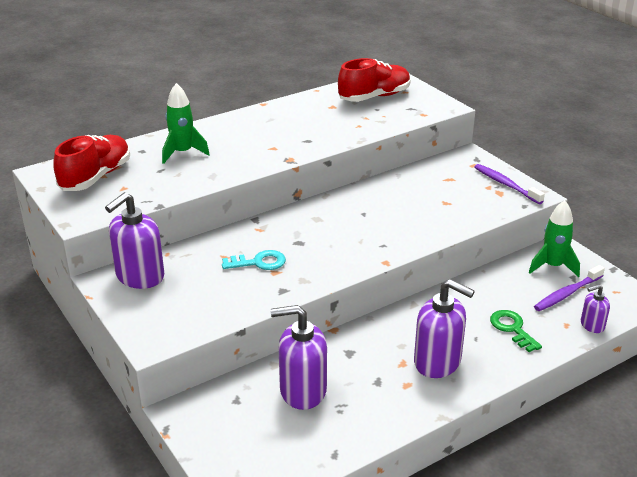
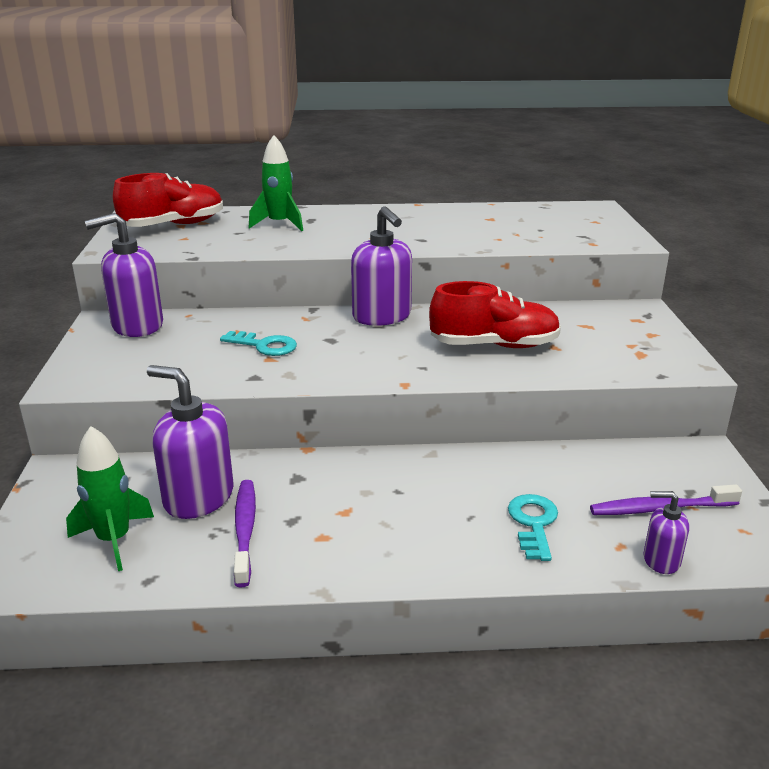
camera: 30 degrees right, 5 degrees down
red shoe [338,58,411,102] -> red shoe moved to [429,281,561,348]
purple soap dispenser [414,279,475,378] -> purple soap dispenser moved to [351,206,412,326]
purple toothbrush [474,164,545,204] -> purple toothbrush moved to [234,480,256,588]
green key [490,310,542,352] -> turquoise key [508,494,558,561]
green rocket [529,200,580,277] -> green rocket moved to [66,426,154,571]

